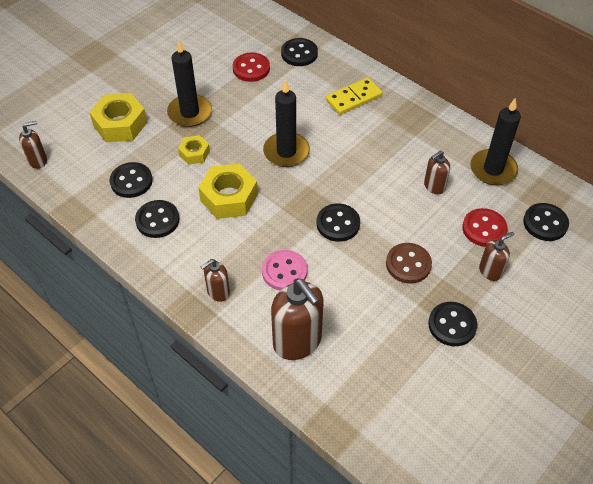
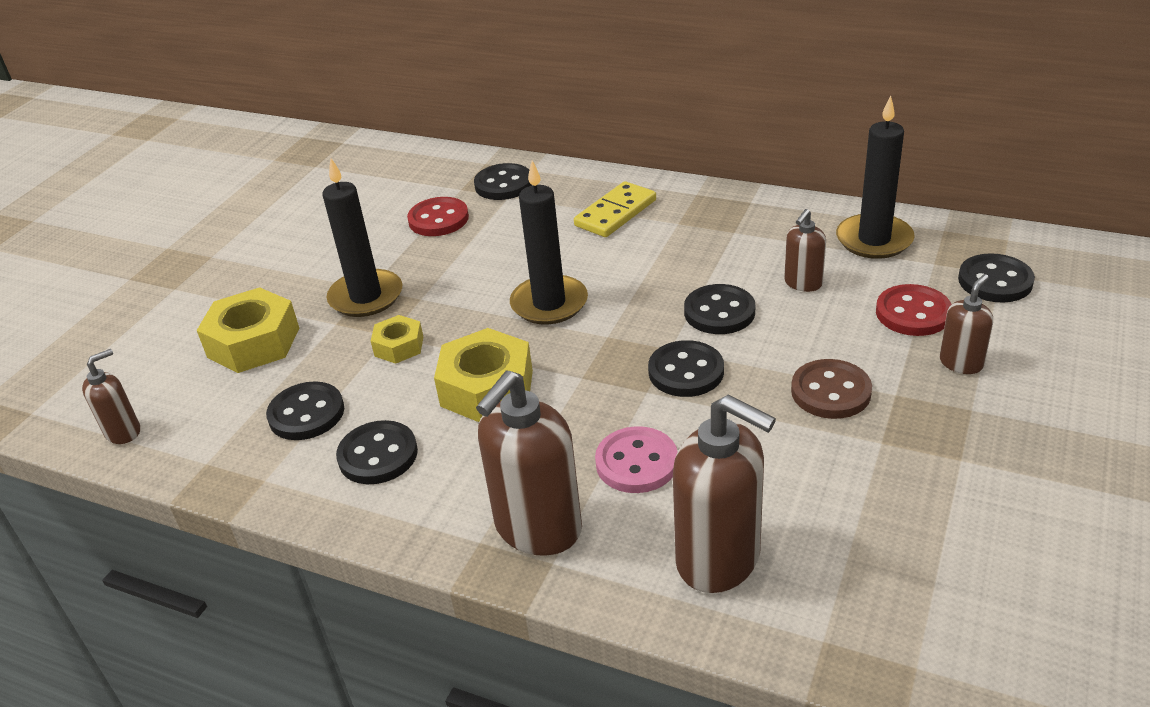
camera: 15 degrees left, 15 degrees down
brown soap dispenser [201,259,230,302] -> brown soap dispenser [476,371,582,556], size x1.90
black button [428,302,477,346] -> black button moved to [684,284,755,334]

